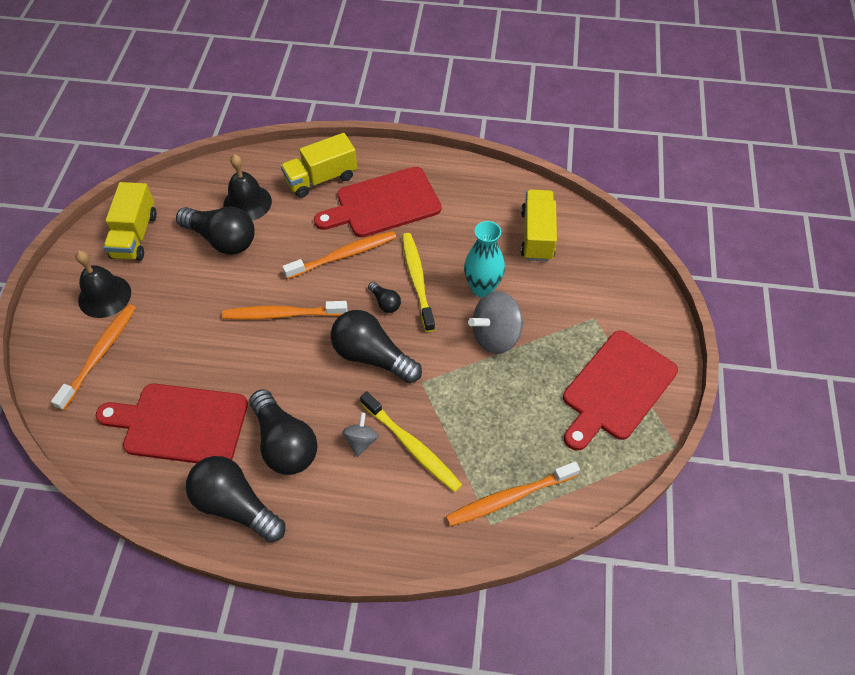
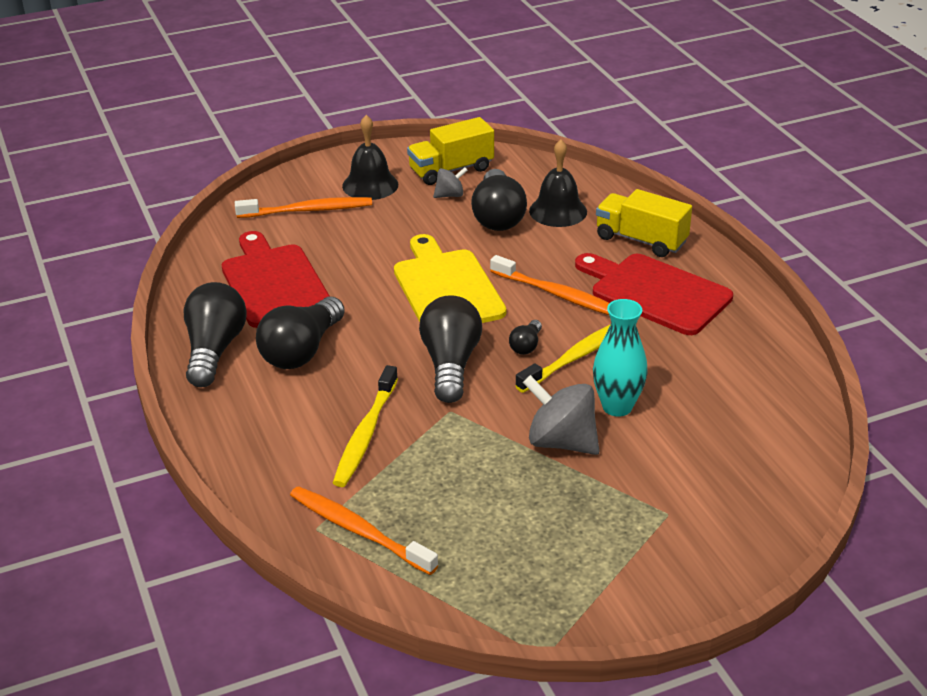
camera: 60 degrees right, 20 degrees down
orange toothbrush [222,301,347,320] -> yellow cutting board [394,234,506,323]
grey spinning top [343,412,378,457] -> grey spinning top moved to [433,167,468,198]
yellow truck [521,189,557,261] -> none
red cutting board [563,331,678,451] -> none

